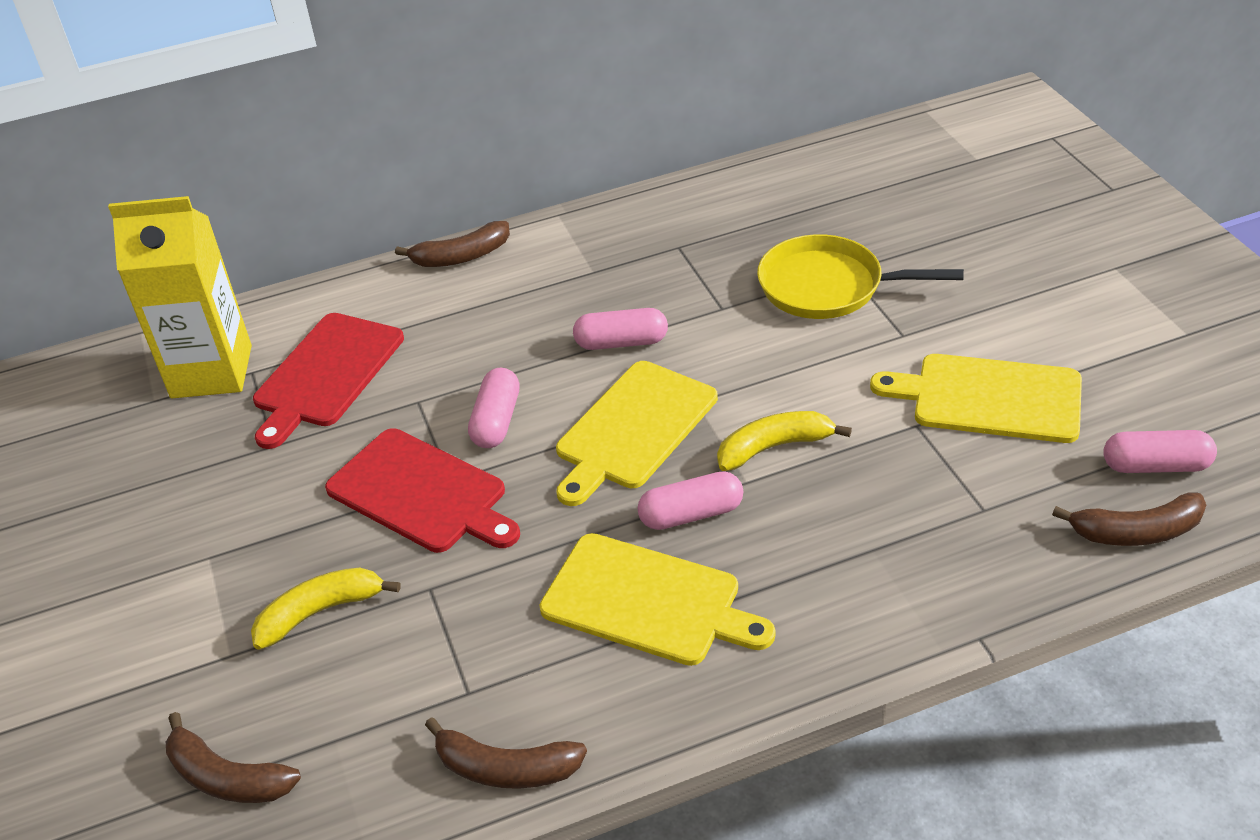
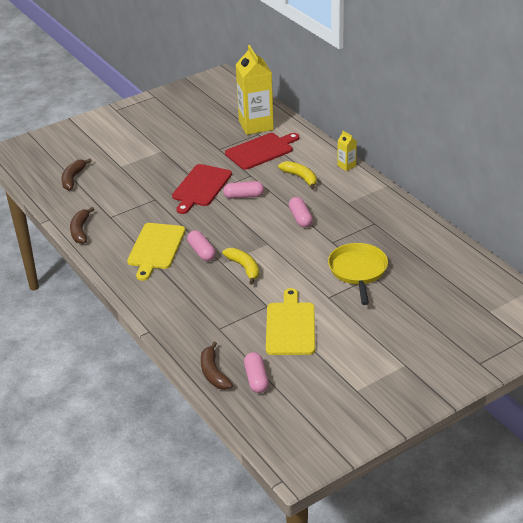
camera: 75 degrees right, 5 degrees down
yellow banana [251,567,400,650] -> yellow banana moved to [278,161,317,190]
red cutting board [253,313,404,449] -> red cutting board turned 135 degrees clockwise [225,133,299,170]
brown banana [395,221,510,267] -> yellow carton [337,131,357,171]
yellow cutting board [556,361,718,506] -> none

